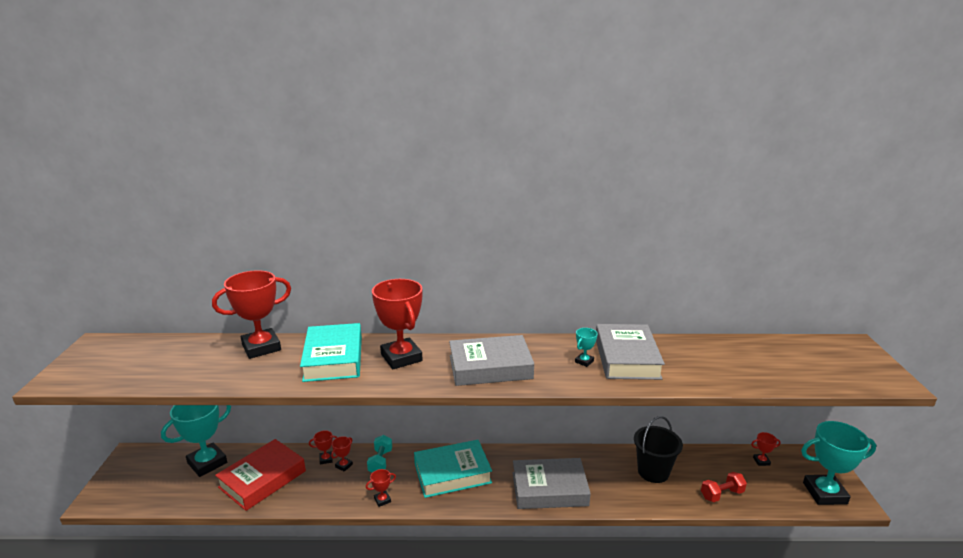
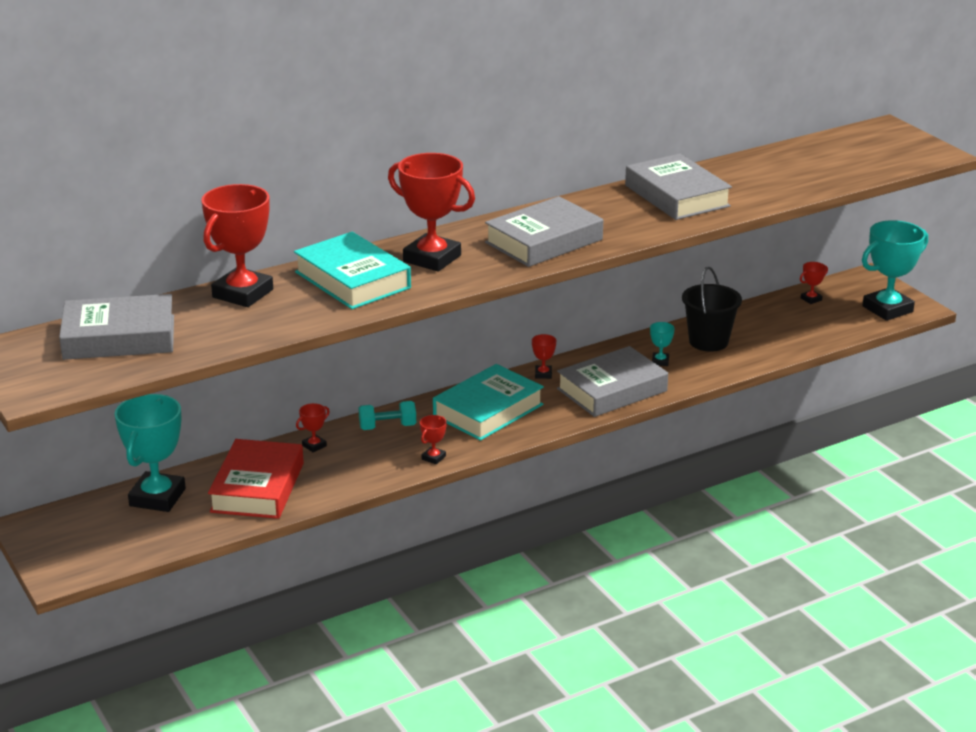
camera: 30 degrees left, 5 degrees up
red trophy [331,436,353,472] -> red trophy moved to [532,334,556,379]
turquoise dumbbell [367,435,392,473] -> turquoise dumbbell turned 75 degrees counterclockwise [358,401,416,430]
turquoise trophy [575,328,598,367] -> turquoise trophy moved to [650,322,675,366]
red dumbbell [701,472,747,502] -> none
none -> grey book [59,294,174,360]

